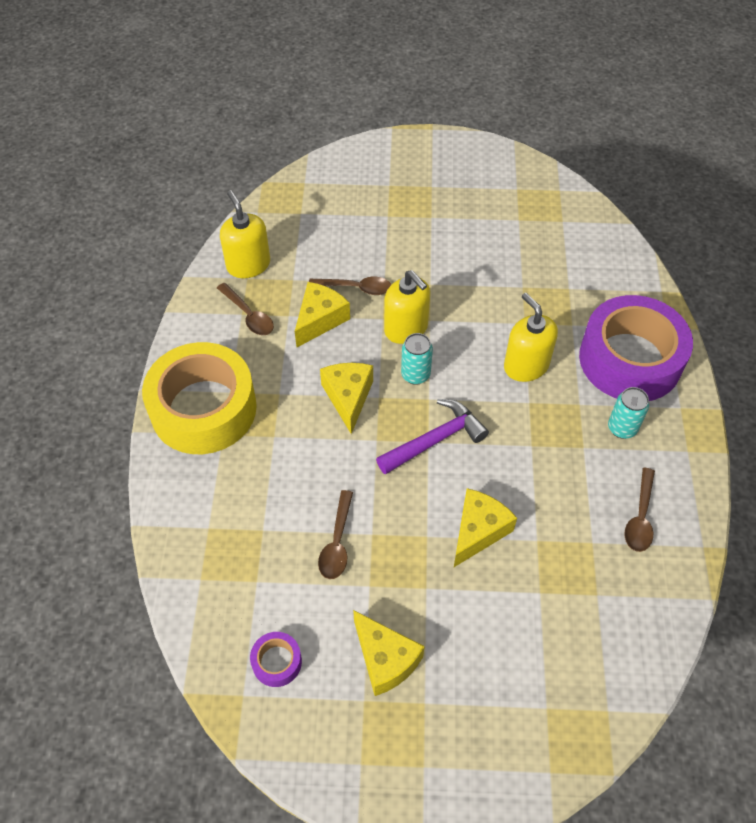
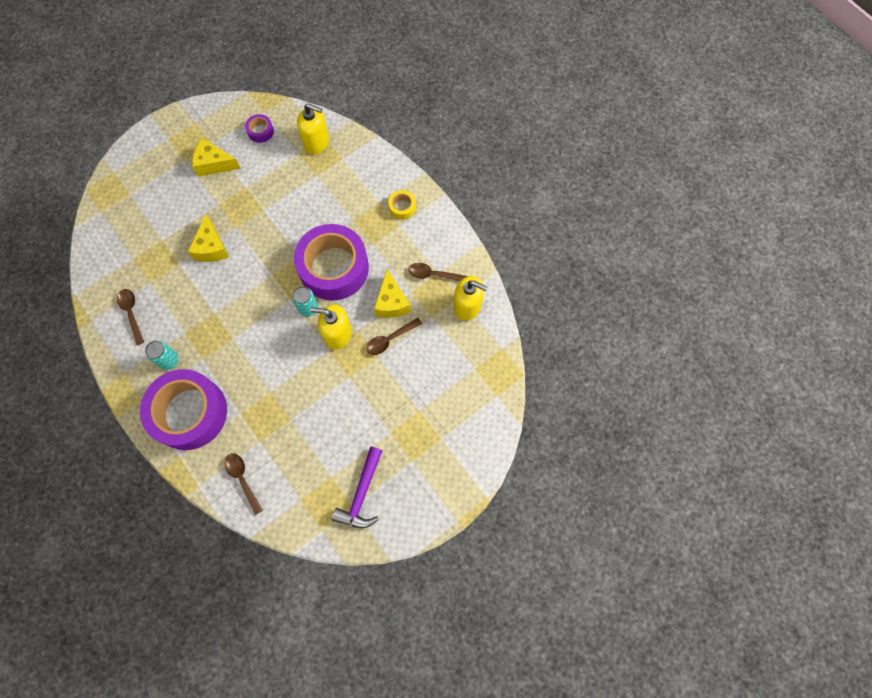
camera: 140 degrees right, 15 degrees up
yellow tape [142,342,257,454] -> yellow tape [388,190,416,220], size x0.40
brown spoon [318,490,353,579] -> brown spoon moved to [224,453,263,515]
yellow cheese [320,363,373,434] -> purple tape [294,224,369,300]
purple hammer [376,399,489,474] -> purple hammer moved to [332,447,382,528]
yellow soap dispenser [504,293,558,382] -> yellow soap dispenser moved to [297,103,329,154]

